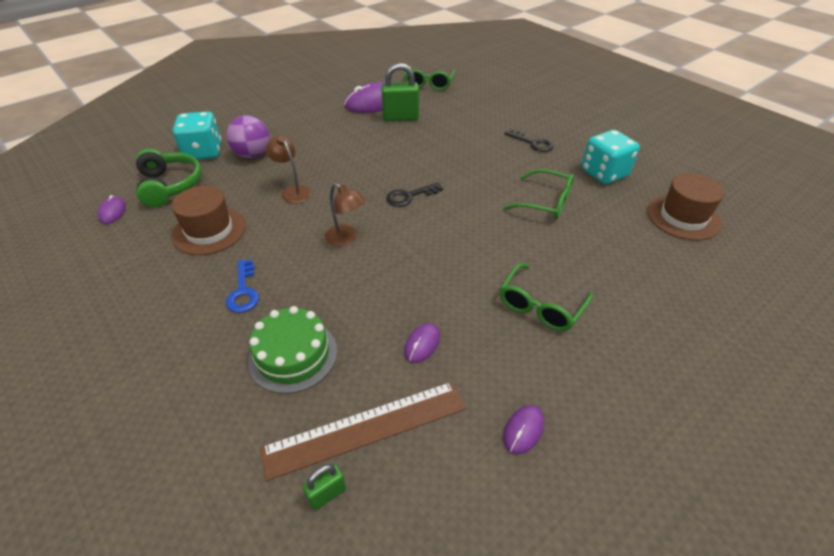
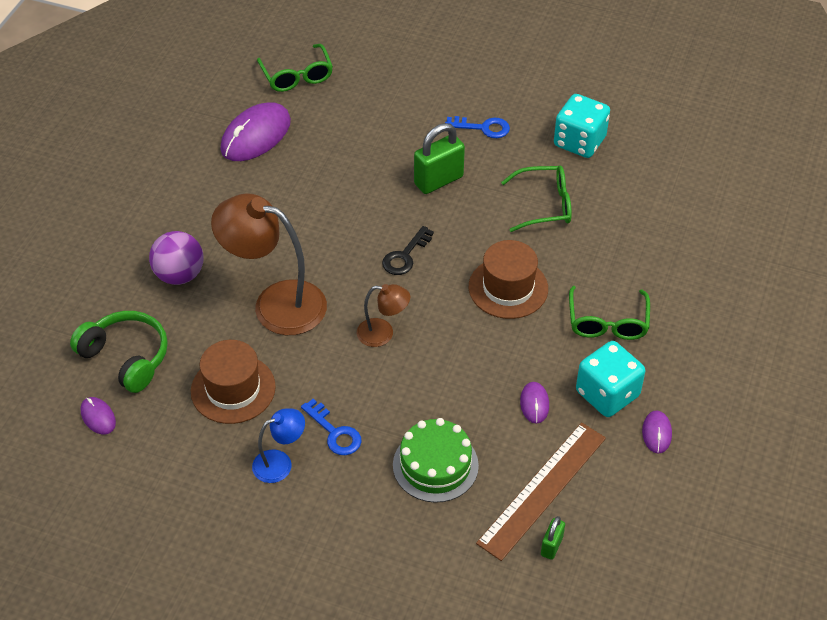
camera: 30 degrees left, 5 degrees up
turquoise dice [173,111,221,160] -> turquoise dice moved to [576,341,645,417]
brown lamp [266,136,312,204] -> brown lamp [211,193,327,335], size x1.98
green padlock [381,63,419,121] -> green padlock moved to [414,123,465,194]
black key [504,129,554,152] -> blue key [445,116,510,138]
brown hat [647,173,724,240] -> brown hat moved to [469,240,548,319]
none -> blue lamp [252,408,305,483]

